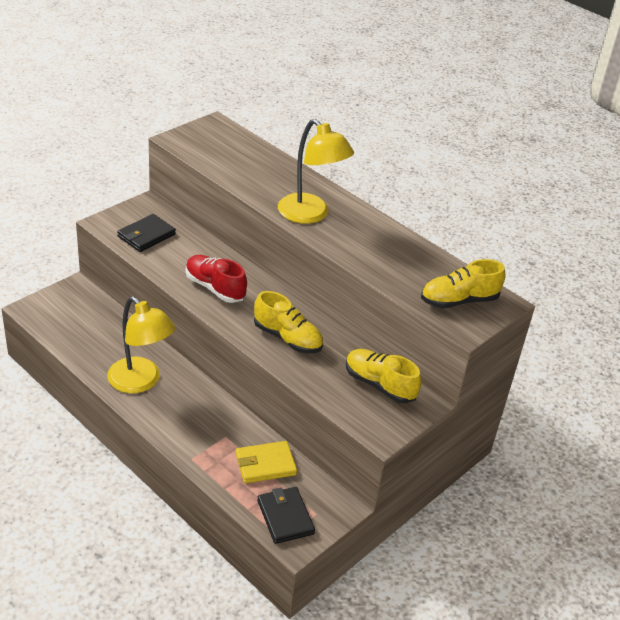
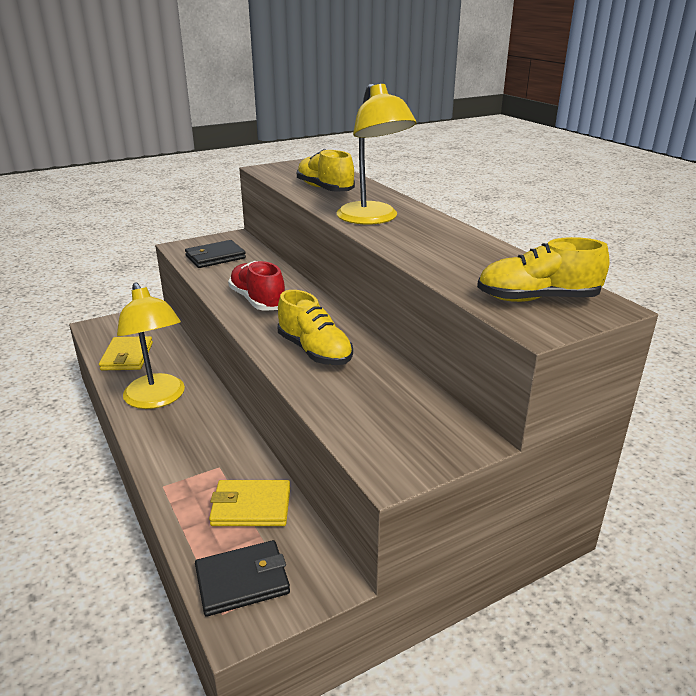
camera: 20 degrees right, 10 degrees down
black wallet [257,487,315,544] -> black wallet turned 75 degrees clockwise [195,540,290,617]
yellow shoe [346,349,421,403] -> yellow shoe moved to [297,149,355,192]
none -> yellow wallet [99,336,153,370]

